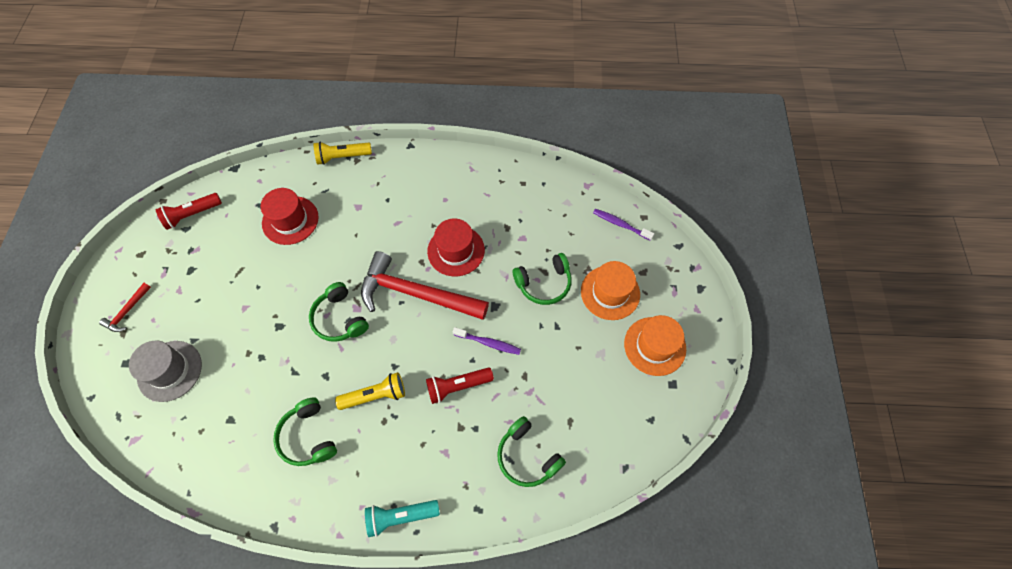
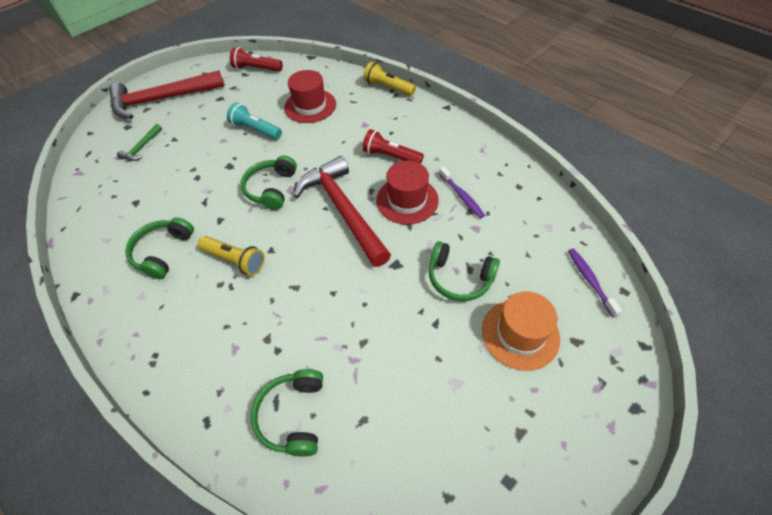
camera: 45 degrees right, 10 degrees down
red hammer [99,283,151,332] -> red hammer [109,70,224,119], size x2.34
grey hat [129,341,202,402] -> green hammer [117,124,162,161]
turquoise flashlight [365,500,440,537] -> turquoise flashlight moved to [227,103,282,140]
red flashlight [426,367,494,404] -> red flashlight moved to [362,129,424,164]
purple toothbrush [453,327,521,355] -> purple toothbrush moved to [439,166,485,218]
orange hat [624,315,686,376] -> none

